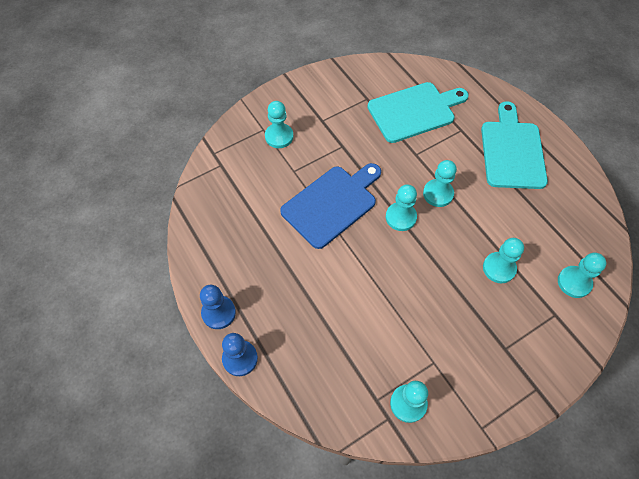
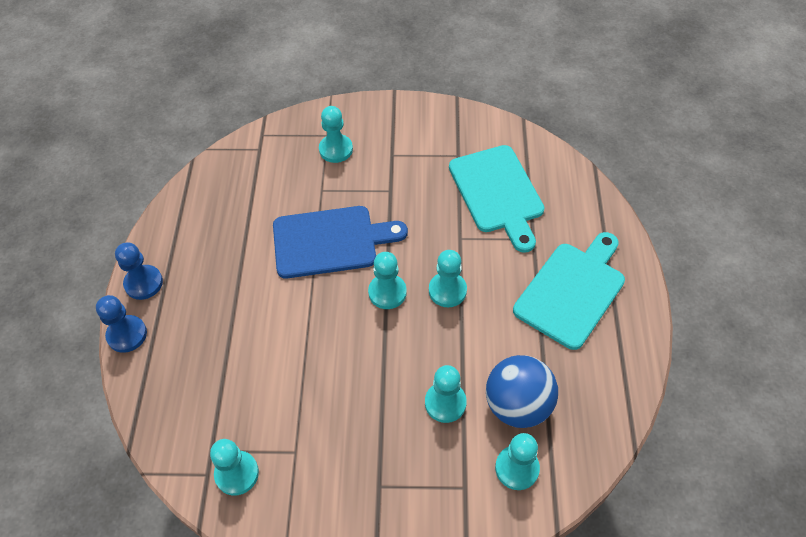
camera: 35 degrees right, 5 degrees down
turquoise cutting board [367,82,469,143] -> turquoise cutting board turned 60 degrees clockwise [449,145,545,253]
none -> blue ball [486,355,558,428]

